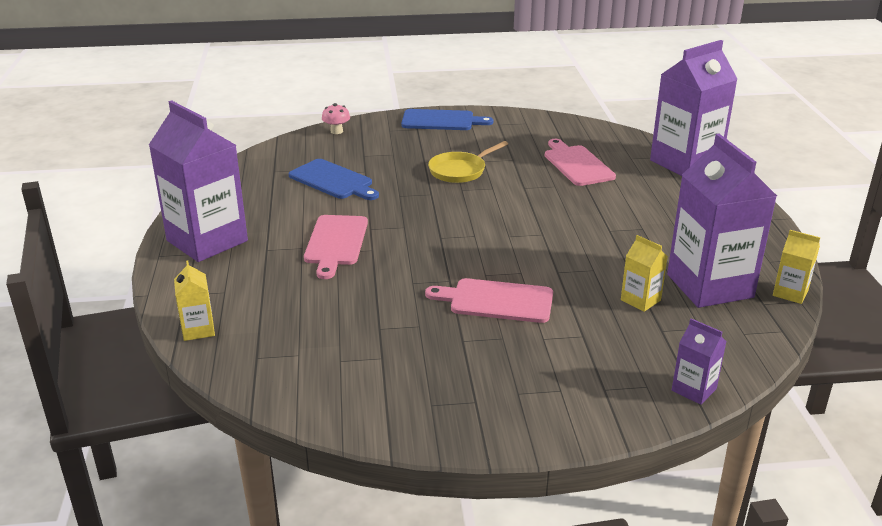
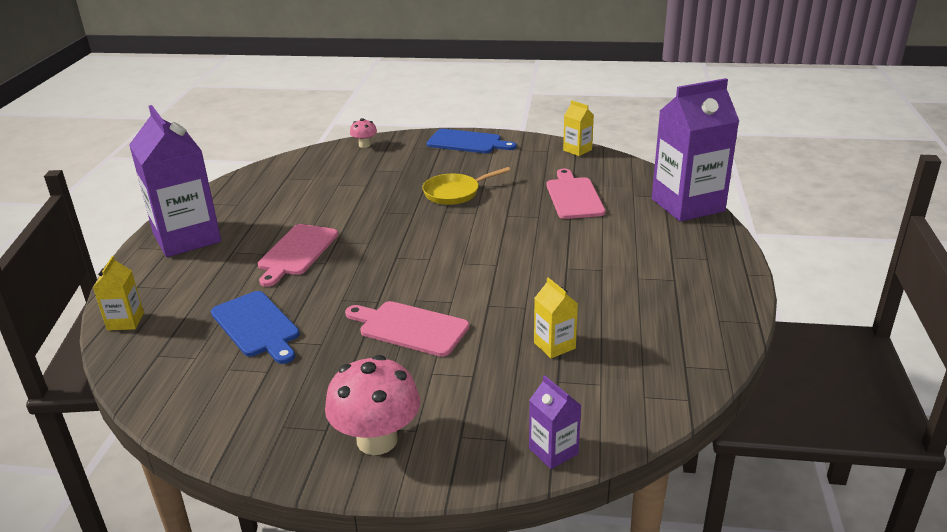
camera: 15 degrees right, 0 degrees up
blue cutting board [289,159,379,200] -> blue cutting board moved to [211,291,300,364]
purple carton [667,133,777,308] -> none
yellow carton [773,230,820,304] -> yellow carton moved to [563,100,594,156]
none -> pink mushroom [325,355,420,455]

